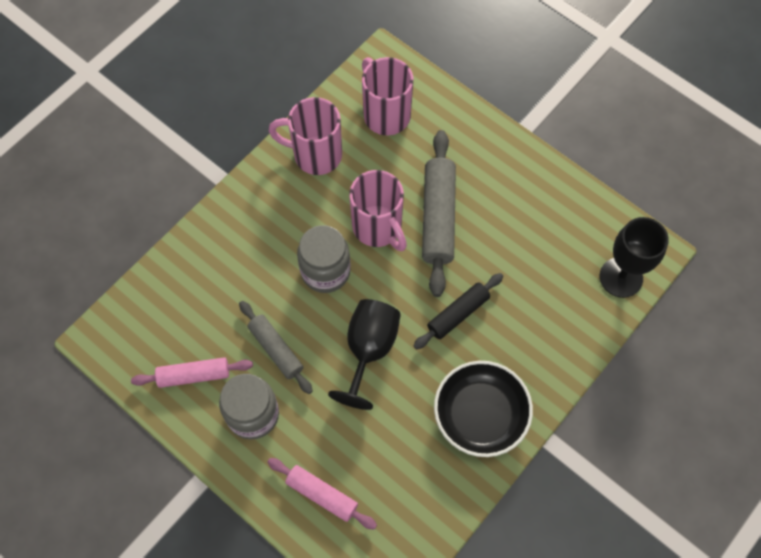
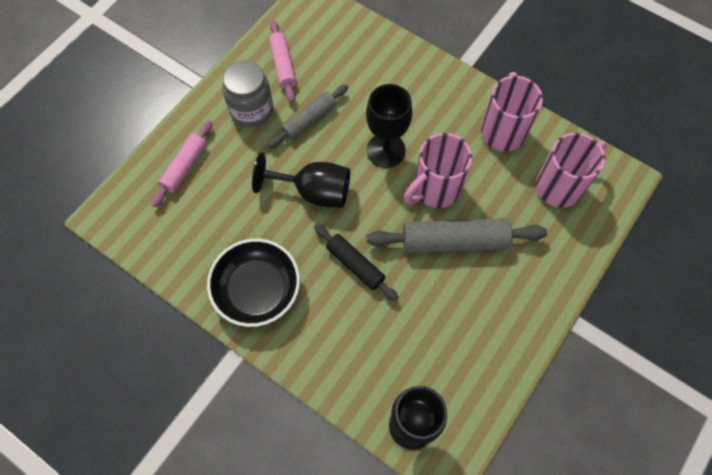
camera: 85 degrees right, 0 degrees up
grey jar [297,225,351,293] -> black goblet [366,84,412,168]

